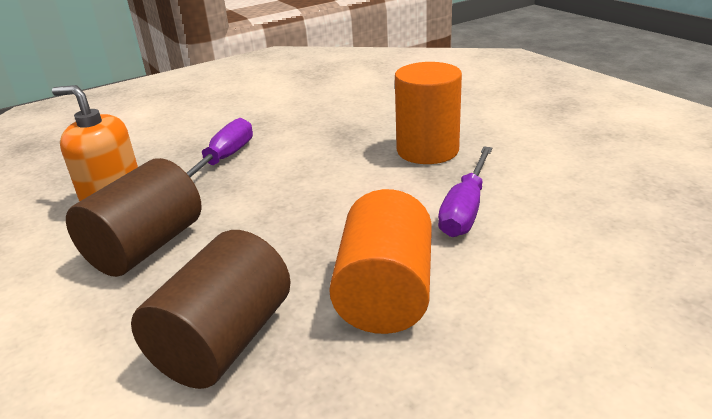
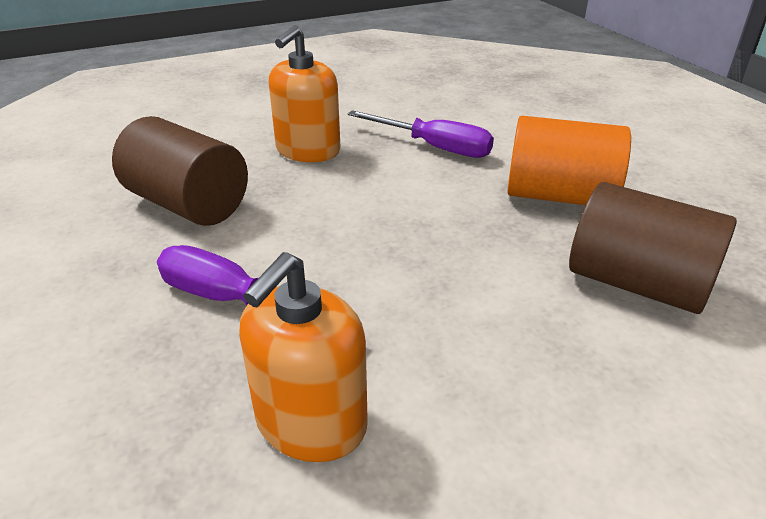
camera: 85 degrees left, 5 degrees up
brown cylinder [66,158,201,277] -> brown cylinder moved to [112,116,248,226]
orange cylinder [395,62,462,164] -> orange soap dispenser [268,25,341,162]

